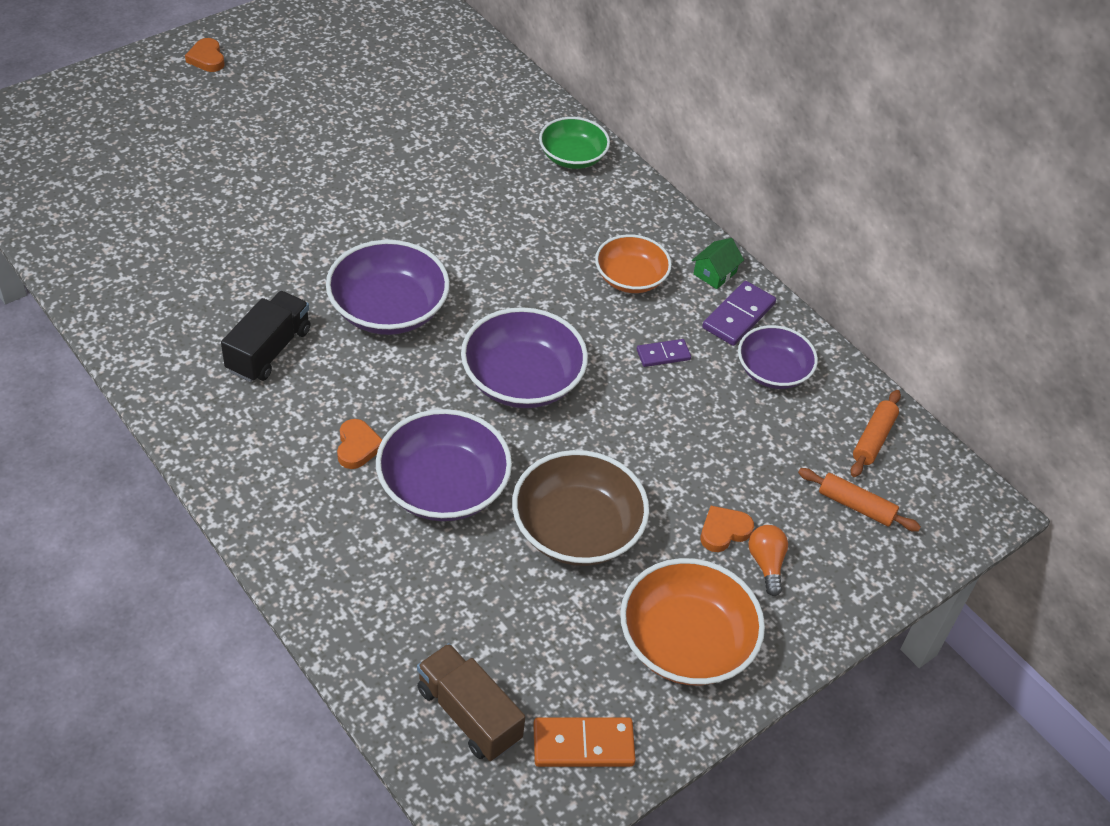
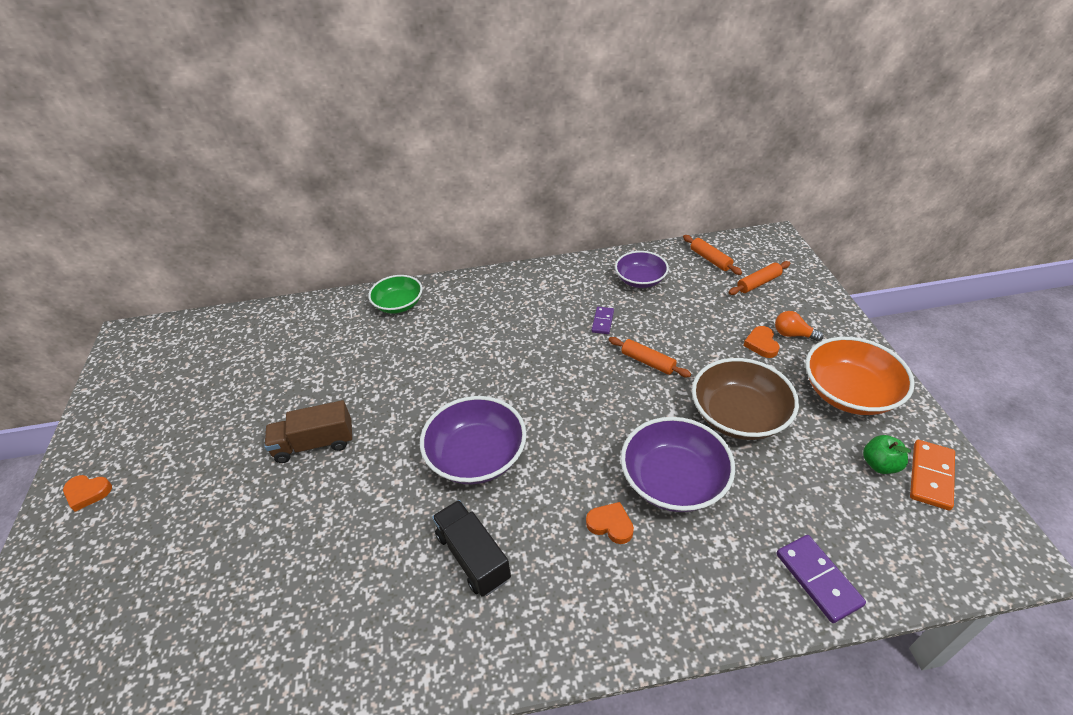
camera: 55 degrees left, 5 degrees down
brown truck [417,643,525,761] -> brown truck moved to [264,400,353,463]
purple bowl [461,307,588,408] -> none
orange bowl [595,234,672,293] -> none
green house [692,238,744,289] -> none
purple domino [702,281,776,346] -> purple domino moved to [777,535,866,623]
none -> orange rolling pin [609,337,691,377]
none -> green apple [863,435,911,474]

